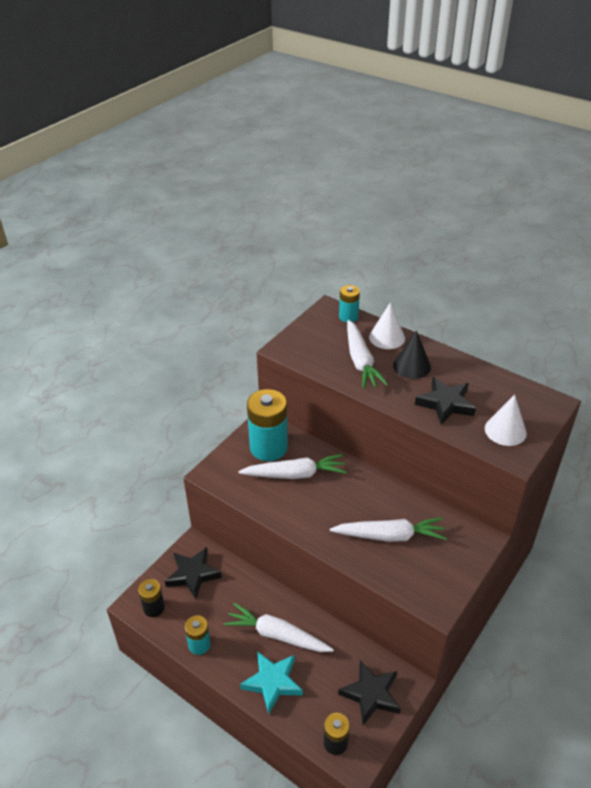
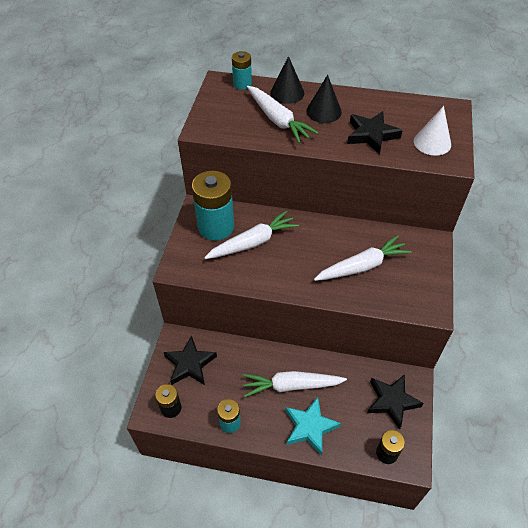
camera: 25 degrees left, 10 degrees up
white cone [369,302,405,349] -> black cone [270,56,304,104]

